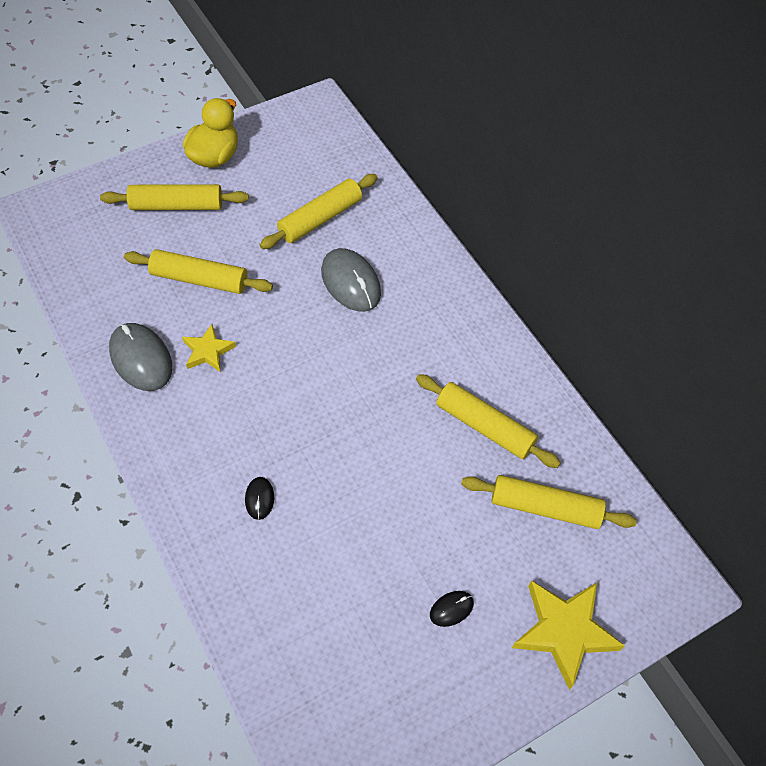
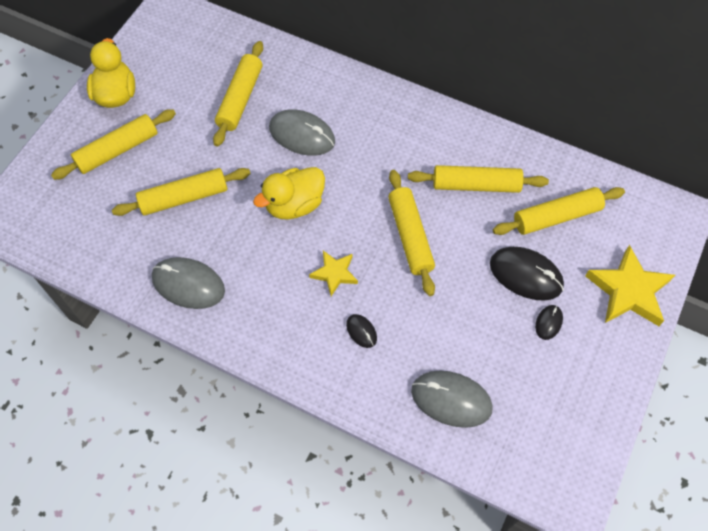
camera: 30 degrees left, 5 degrees up
yellow star [182,324,236,372] -> yellow star moved to [309,251,358,296]
none -> yellow duck [253,167,325,219]
none -> yellow rolling pin [388,170,435,296]
none -> grey mouse [411,370,493,428]
none -> black mouse [490,247,564,301]

